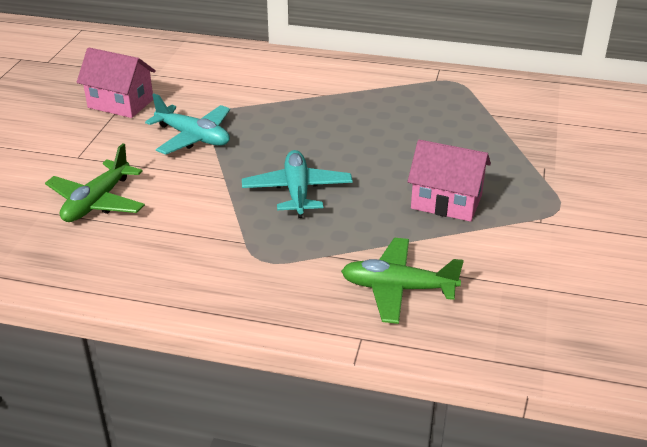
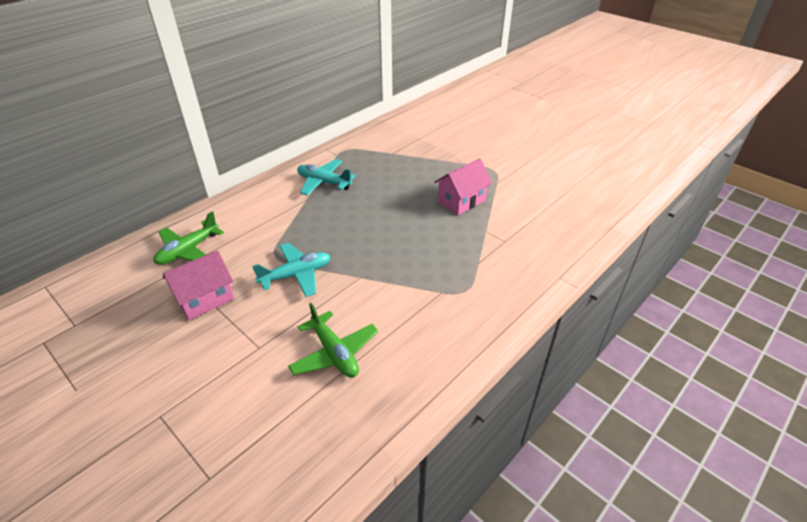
camera: 60 degrees left, 5 degrees up
turquoise plane [242,150,353,218] -> turquoise plane moved to [297,159,355,196]
green plane [341,238,464,324] -> green plane moved to [153,211,224,265]

